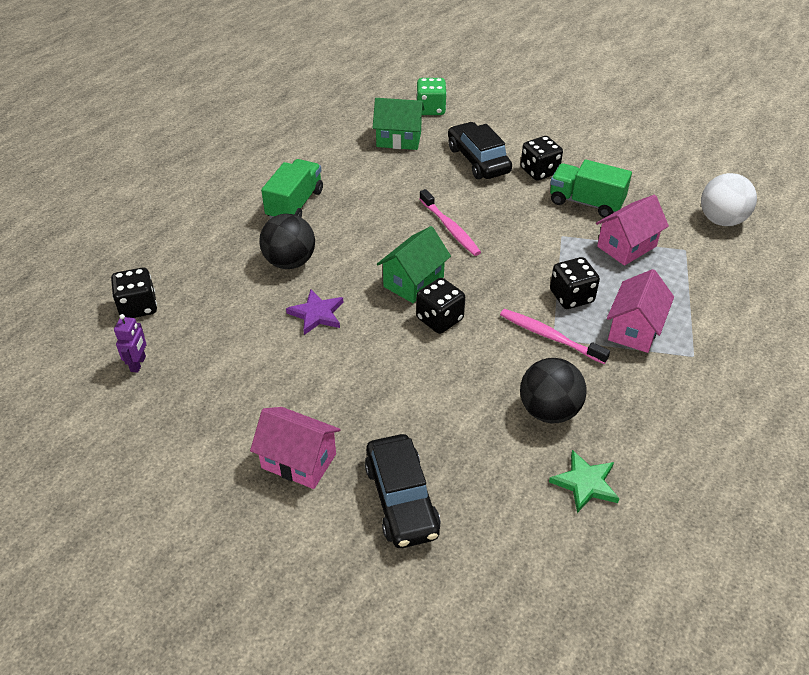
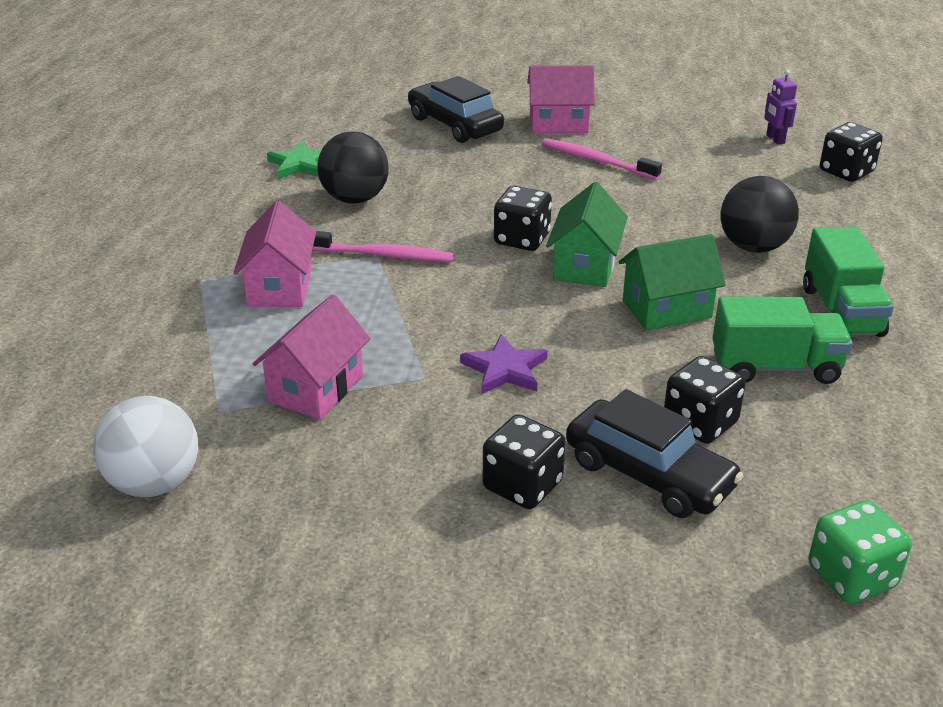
camera: 155 degrees right, 10 degrees down
purple star [286,289,344,335] -> purple star moved to [460,334,548,394]
green house [373,98,425,150] -> green house moved to [619,234,726,331]
pink toothbrush [420,189,481,256] -> pink toothbrush moved to [542,138,662,180]
green truck [550,159,632,218] -> green truck moved to [712,296,853,384]
black dice [550,257,600,309] -> black dice moved to [664,356,746,444]

